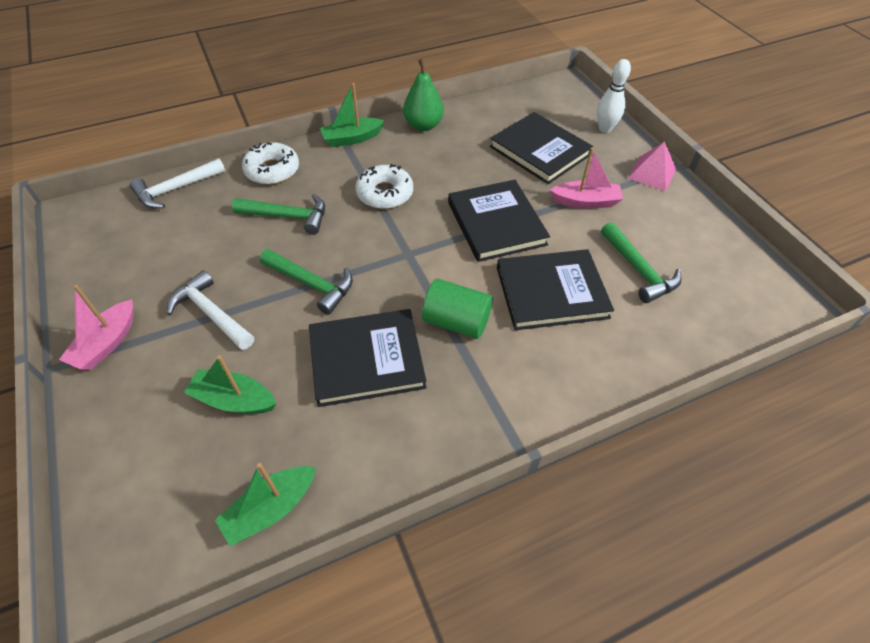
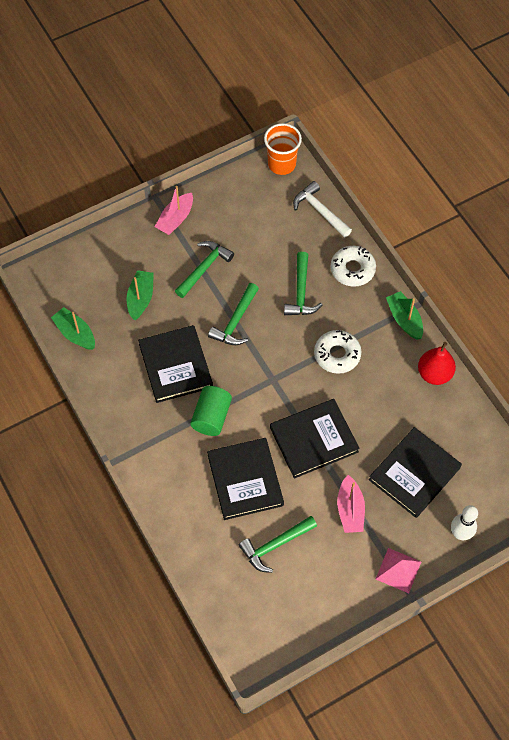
camera: 85 degrees right, 10 degrees up
pink boat [59,285,134,370] -> pink boat turned 75 degrees counterclockwise [155,186,193,235]
white hammer [167,270,254,350] -> green hammer [175,241,234,298]
green pear [403,59,444,131] -> red pear [418,342,456,385]
none -> orange cup [264,123,302,175]

